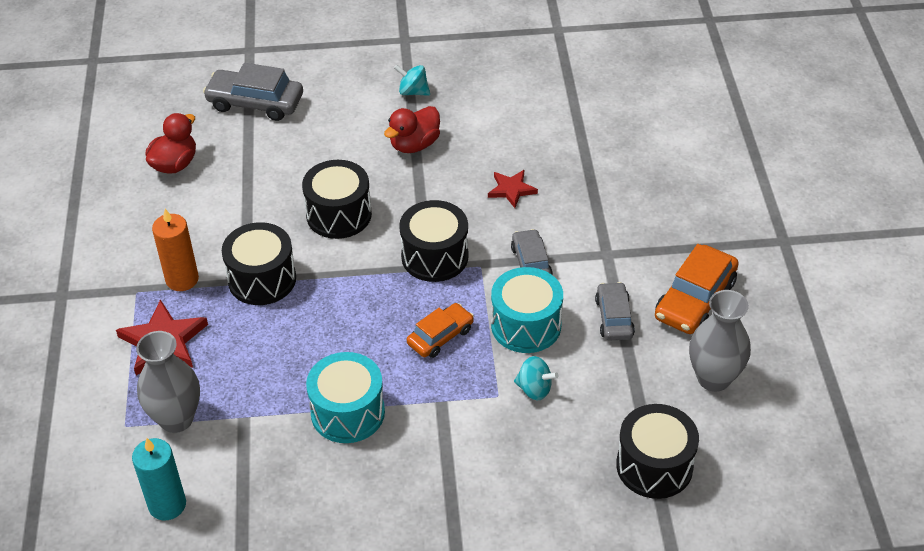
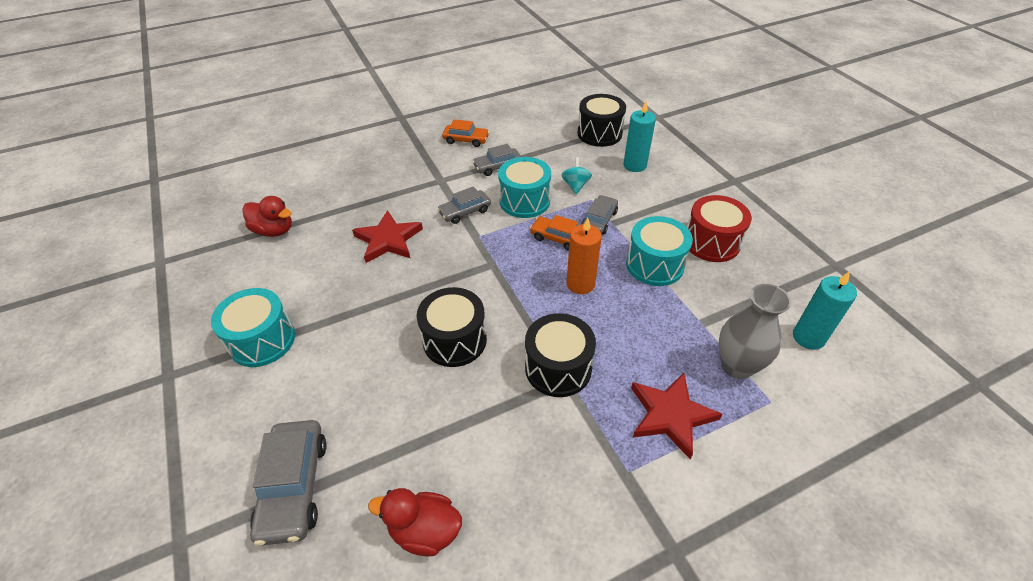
camera: 110 degrees left, 0 degrees up
orange candle [152,209,199,291] -> orange candle moved to [567,218,602,294]
red duck [384,106,440,153] -> red duck moved to [242,196,292,237]
turquoise spinning top [394,65,430,96] -> turquoise drum [211,288,295,367]
black drum [399,200,469,282] -> none
red star [488,170,538,208] -> red star [352,210,423,263], size x1.64
orange car [655,244,739,334] -> orange car [442,119,489,147], size x0.63
grey vase [689,290,751,392] -> none
none -> grey car [581,195,618,234]
none -> turquoise candle [623,101,656,172]
none -> red drum [687,195,752,262]

